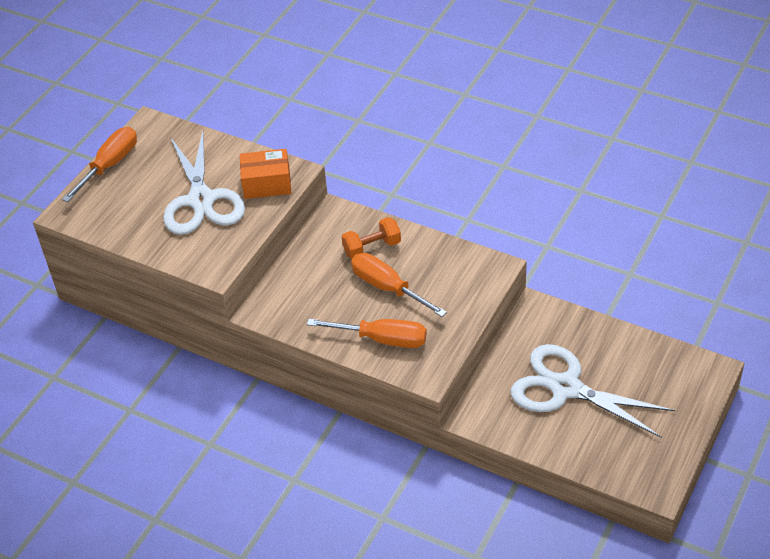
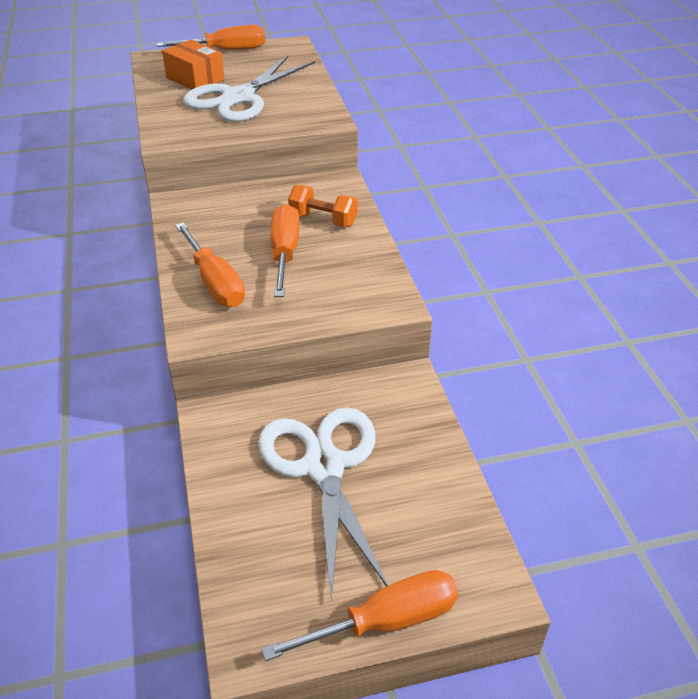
camera: 45 degrees right, 5 degrees down
orange box [240,149,291,199] -> orange box moved to [162,40,225,90]
none -> orange screwdriver [261,570,458,661]

